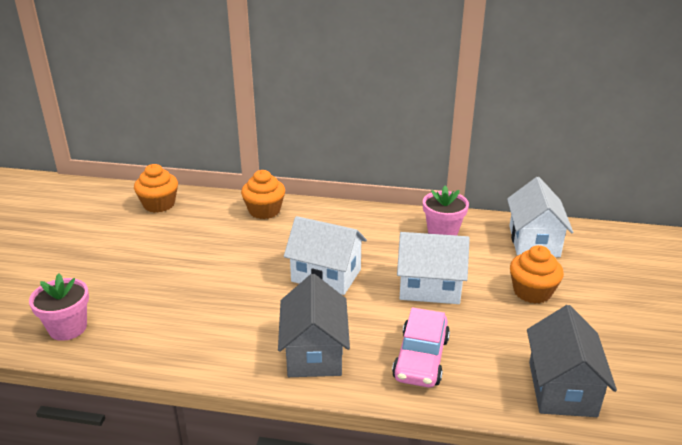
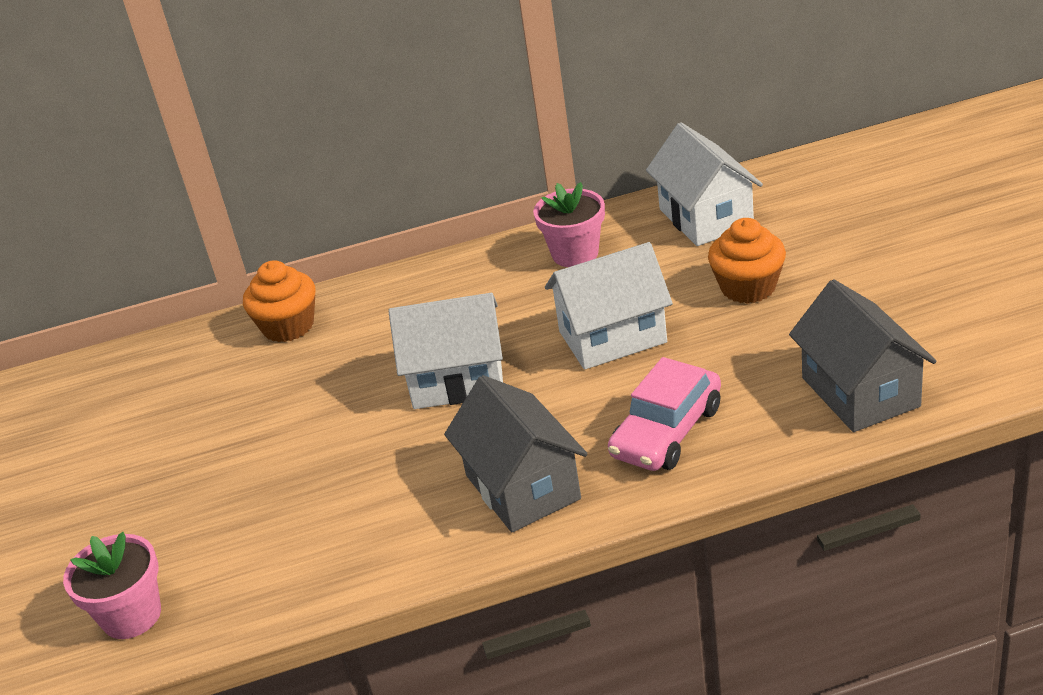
camera: 20 degrees left, 5 degrees up
orange cupcake [134,164,178,213] -> none
pink car [392,307,450,388] -> pink car turned 45 degrees clockwise [608,357,721,471]

